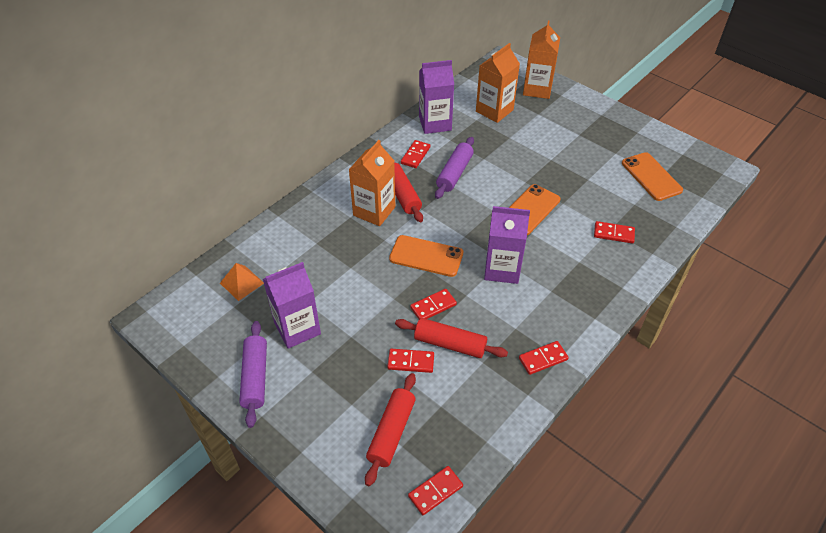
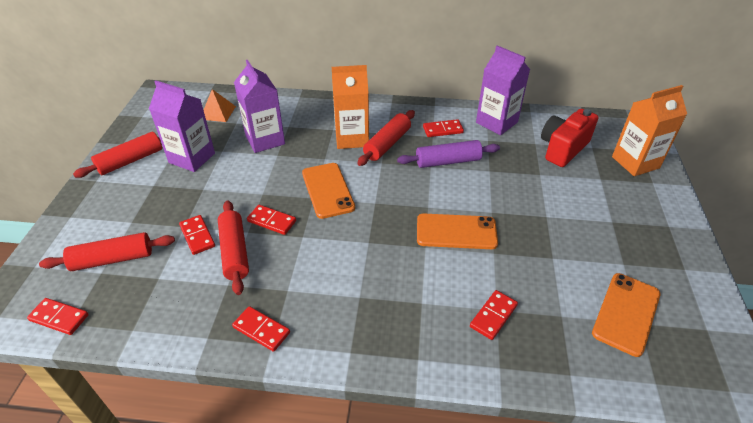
camera: 55 degrees right, 5 degrees down
purple rolling pin [239,321,267,428] -> red rolling pin [73,132,162,178]
orange carton [476,43,520,123] -> red camera [541,109,599,167]
purple carton [484,206,530,284] -> purple carton moved to [234,60,285,153]
red domino [594,221,635,243] -> red domino turned 60 degrees clockwise [470,290,518,340]

